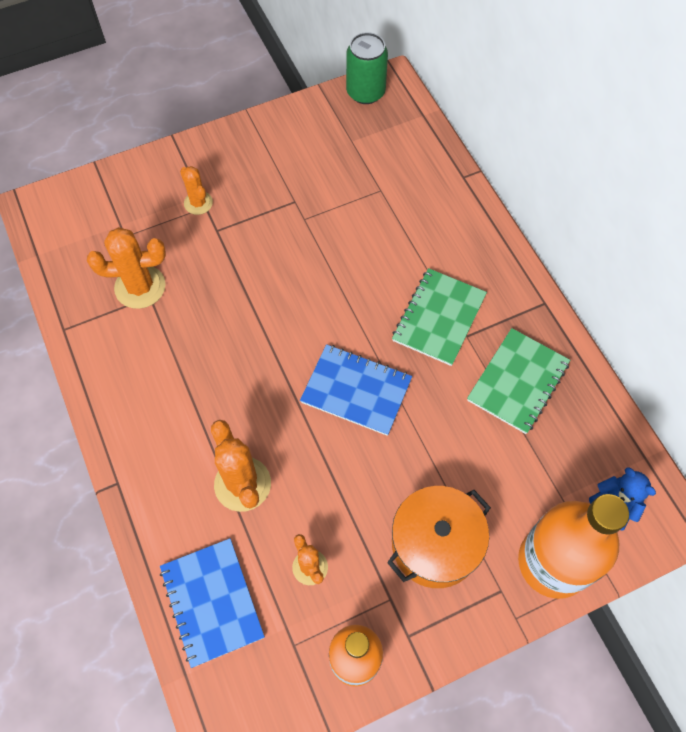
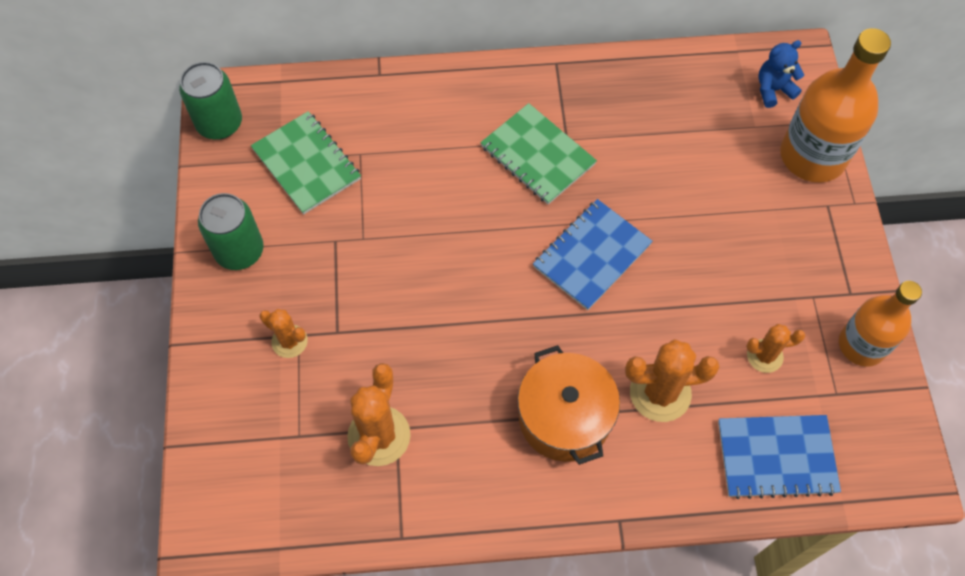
camera: 70 degrees left, 0 degrees up
orange cactus [180,166,213,215] -> orange cactus turned 45 degrees clockwise [260,309,308,358]
orange pot [387,486,491,588] -> orange pot moved to [518,345,620,465]
green notebook [467,328,570,434] -> green notebook moved to [251,111,361,214]
none -> green can [198,193,264,270]

